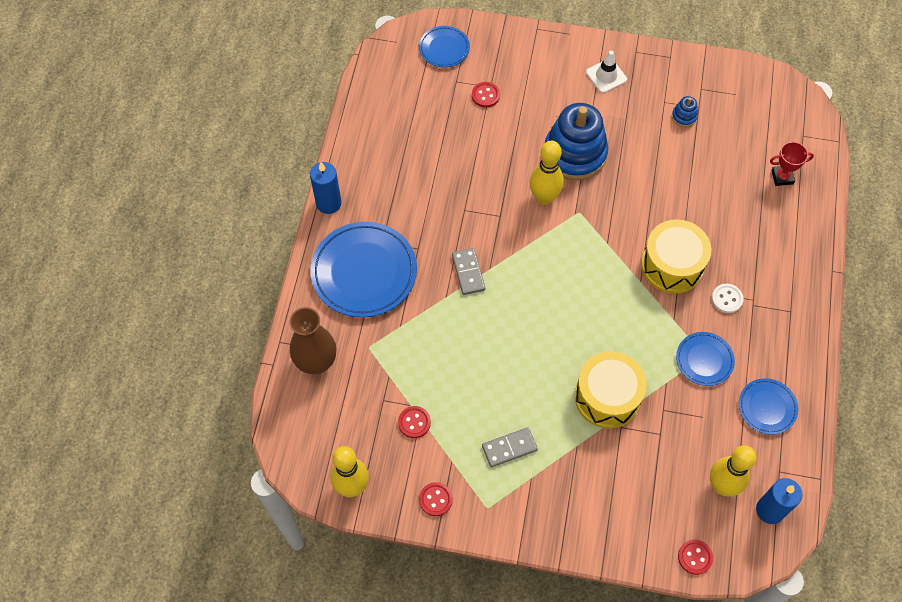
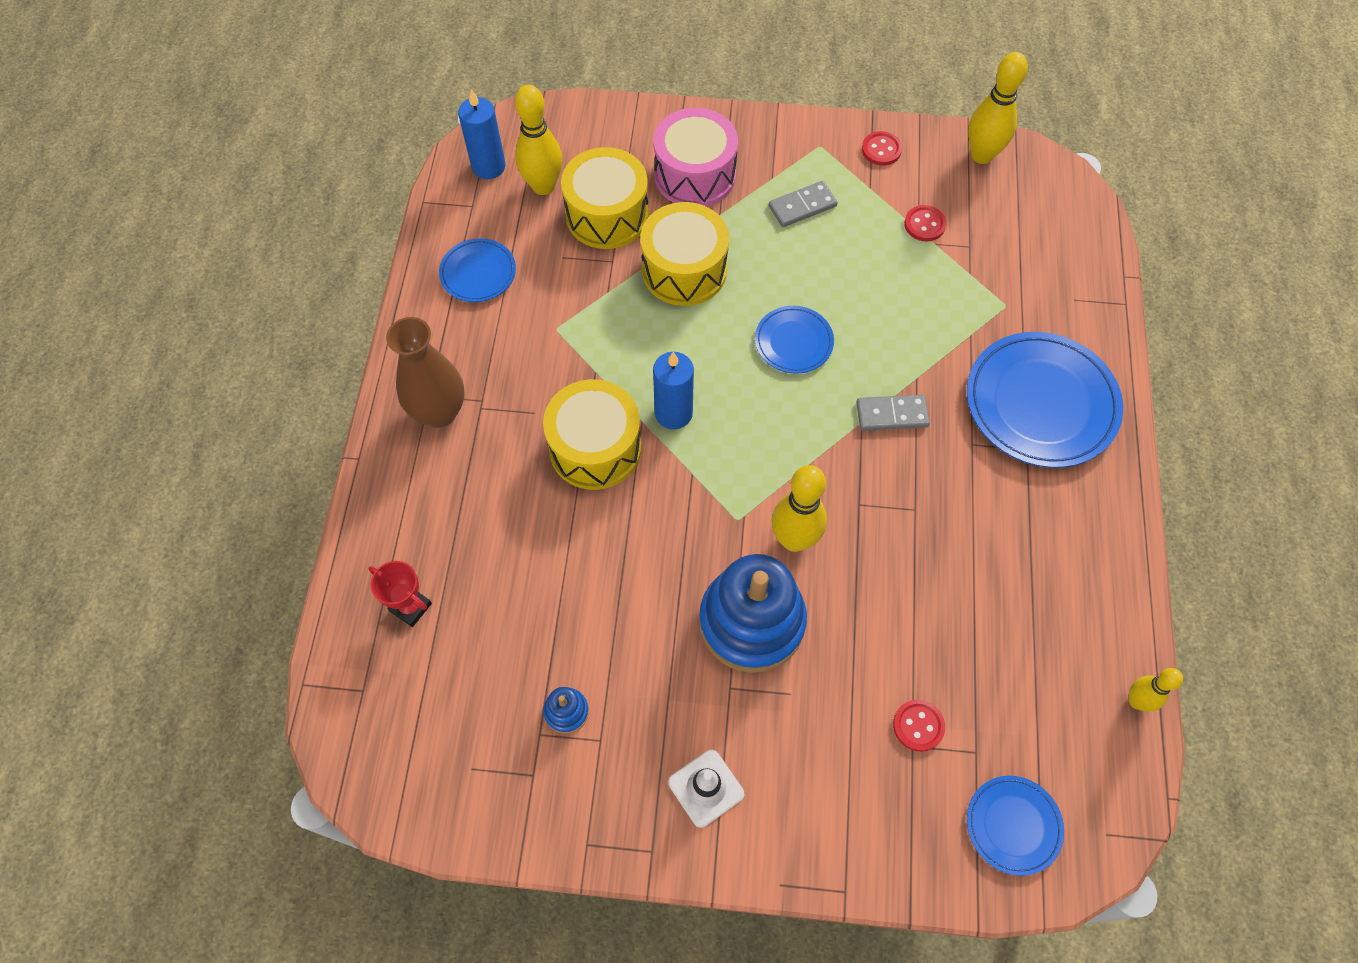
camera: 175 degrees right, 0 degrees up
brown vase [290,307,337,374] -> brown vase moved to [386,317,465,428]
blue candle [310,162,341,214] -> blue candle moved to [653,352,694,429]
grey domino [452,248,485,295] -> grey domino turned 75 degrees counterclockwise [856,395,930,431]
blue plate [676,332,735,386] -> blue plate moved to [755,306,834,374]
red button [678,540,713,575] -> none
white button [712,284,744,313] -> none
red trophy [770,142,814,186] -> red trophy turned 45 degrees clockwise [369,561,432,627]
none -> yellow drum [561,147,649,249]
none -> pink drum [653,108,738,207]
none -> yellow bowling pin [1129,668,1183,712]

